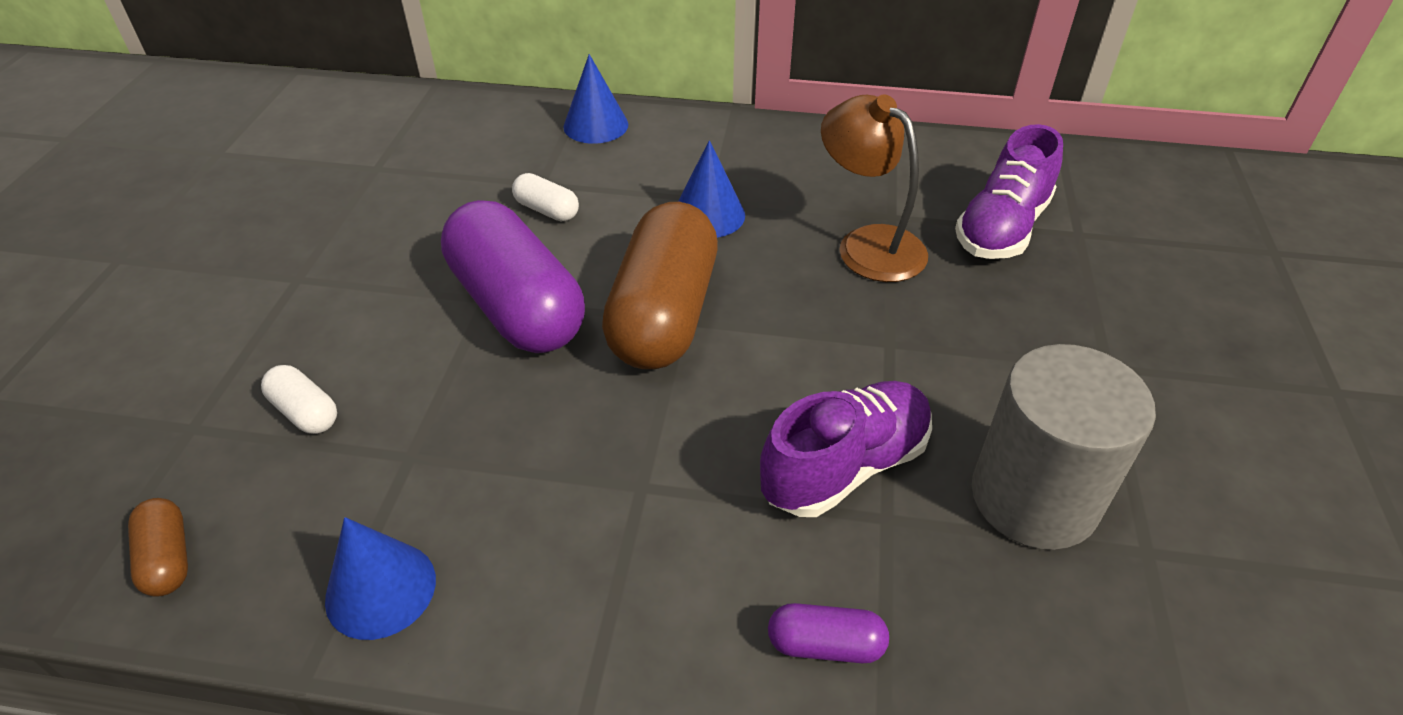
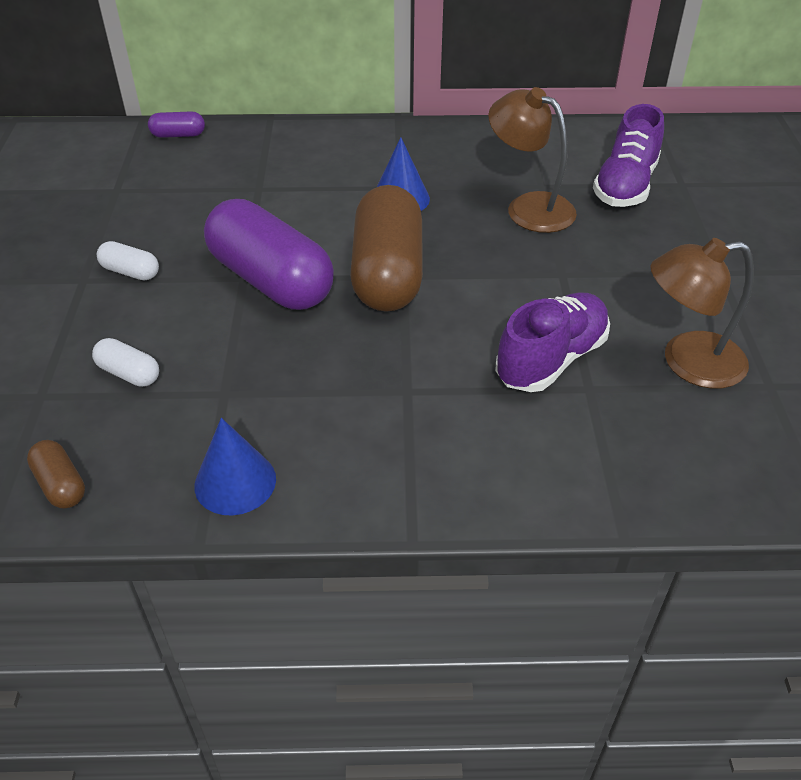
camera: 10 degrees left, 0 degrees up
white capsule [512,173,579,221] -> white capsule moved to [97,241,159,281]
blue cone [563,54,628,144] -> none
purple capsule [768,603,889,663] -> purple capsule moved to [148,111,205,138]
grey cylinder [972,344,1156,550] -> brown lamp [650,238,754,389]

